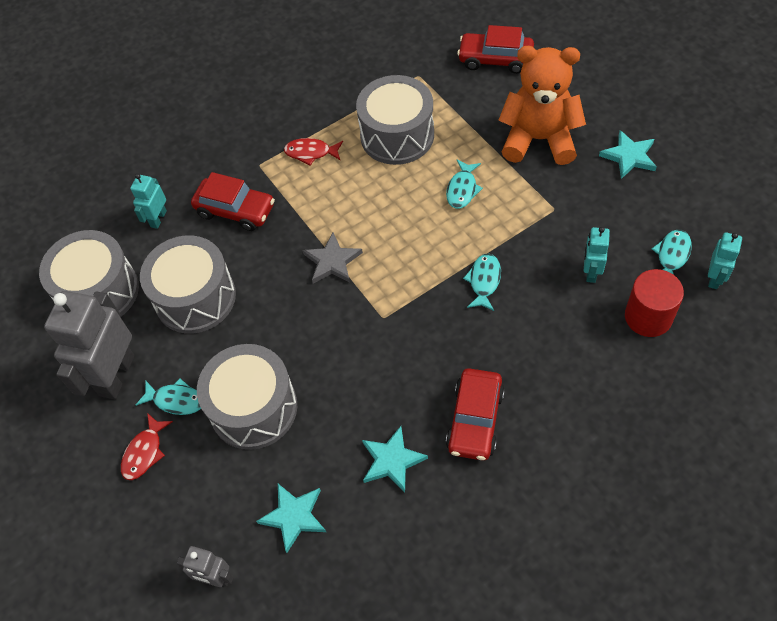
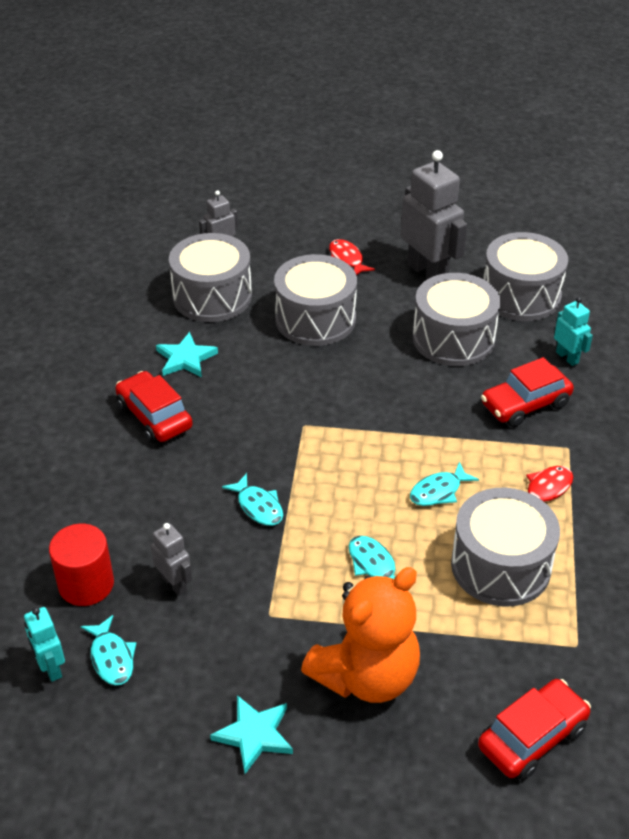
camera: 125 degrees right, 15 degrees down
turquoise fish [136,378,201,415] -> turquoise fish moved to [410,461,479,506]
turquoise star [256,484,326,553] -> grey drum [169,233,252,322]
grey star [302,233,363,284] -> none
turquoise robot [584,227,610,283] -> grey robot [151,523,192,596]

